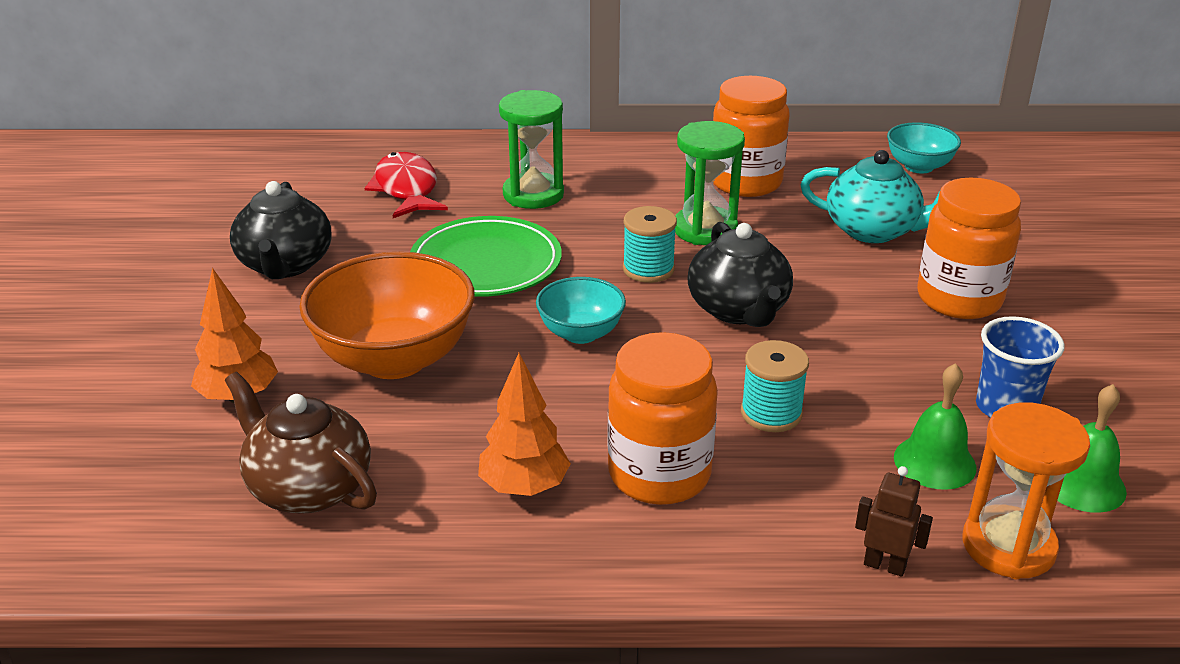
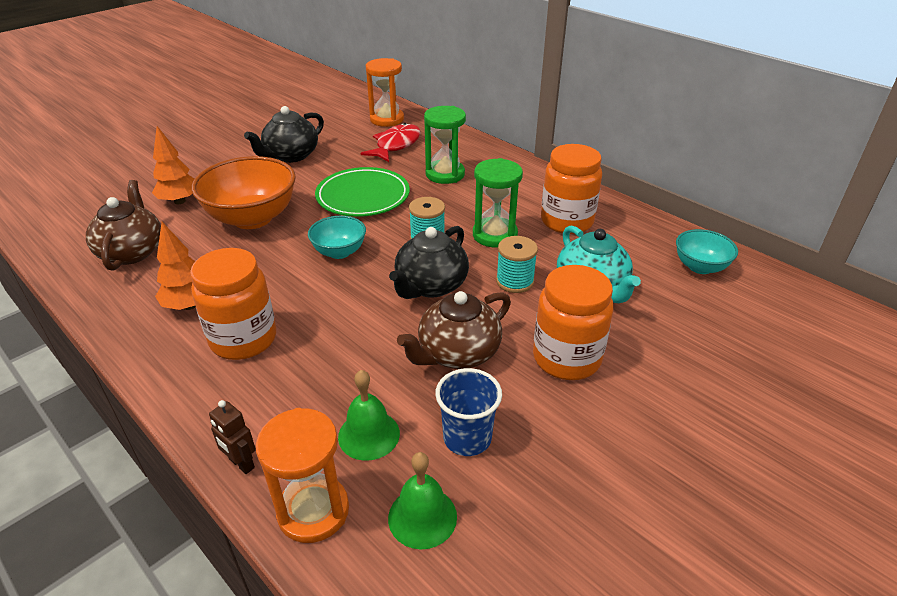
camera: 45 degrees right, 5 degrees up
turquoise spool [741,340,809,432] -> turquoise spool moved to [496,236,538,293]
brown robot [855,466,933,577] -> brown robot turned 150 degrees clockwise [209,400,256,474]
none -> orange hourglass [366,58,404,127]
none -> brown teapot [397,291,511,369]

